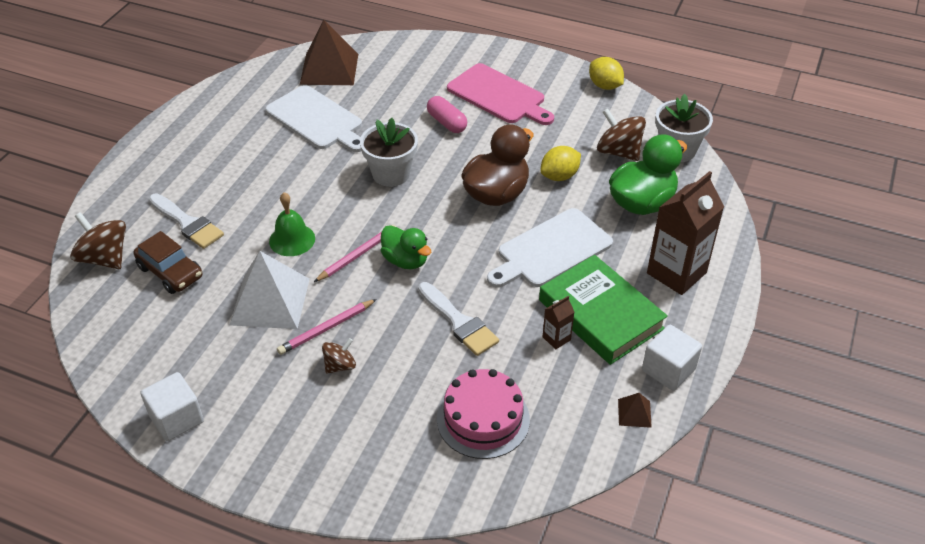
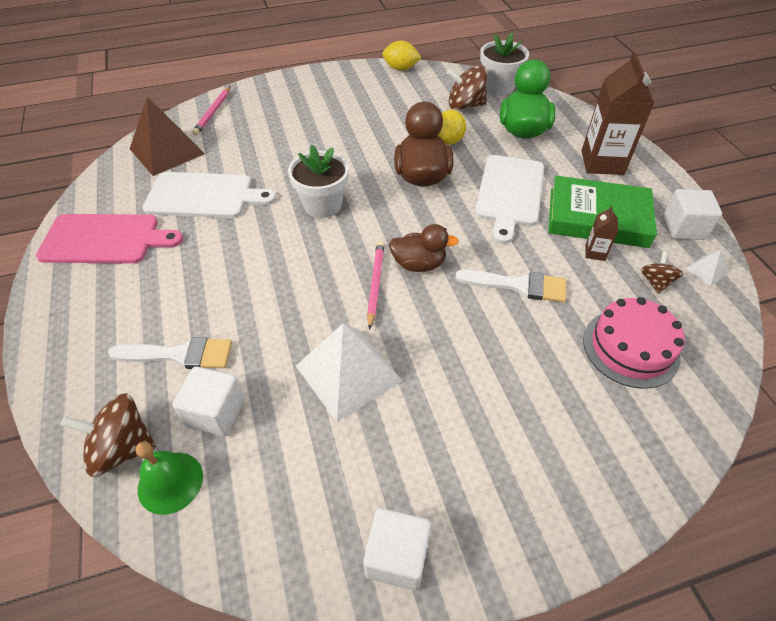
camera: 40 degrees left, 5 degrees up
brown car [134,231,202,294] -> white cube [172,366,245,437]
green bell [269,192,315,256] -> green bell moved to [136,441,203,515]
pink pencil [277,299,377,355] -> pink pencil moved to [192,86,231,135]
brown spinning top [322,338,356,374] -> brown spinning top moved to [641,252,683,294]
green duck [381,225,431,269] -> brown duck [389,224,459,272]
pink capsule [427,96,467,133] -> none
pink cutting board [447,63,554,125] -> pink cutting board moved to [36,214,183,264]
brown pyramid [618,393,652,428] -> white pyramid [685,249,728,286]

